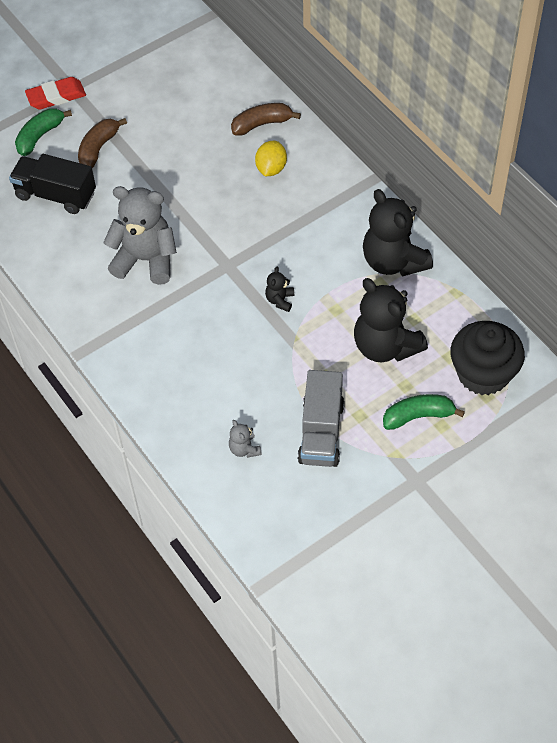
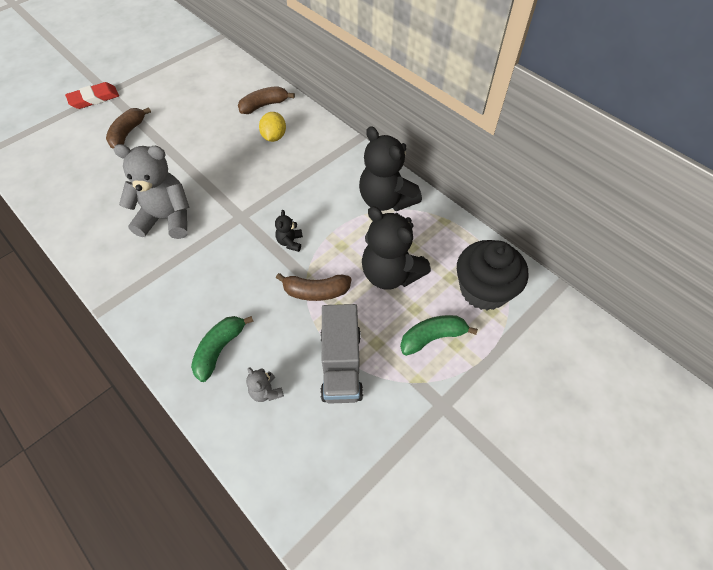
camera: 10 degrees left, 0 degrees up
black truck [9,154,96,214] -> none
green banana [15,109,72,156] -> green banana moved to [191,316,254,382]
none -> brown banana [276,273,351,301]

